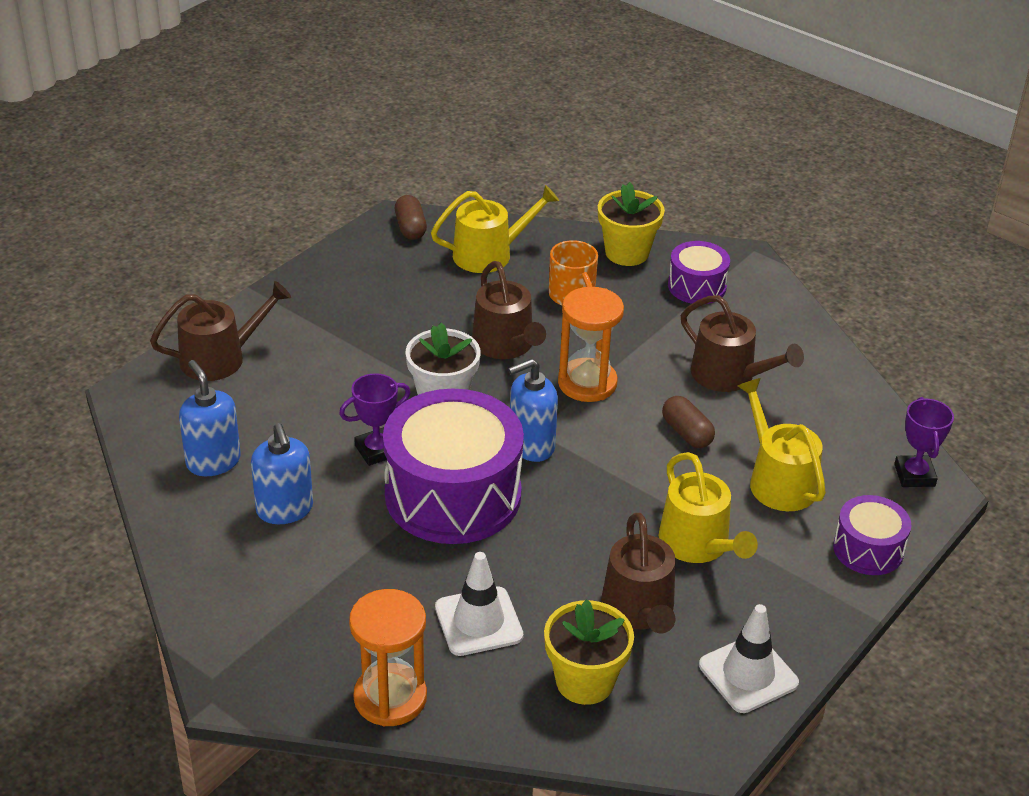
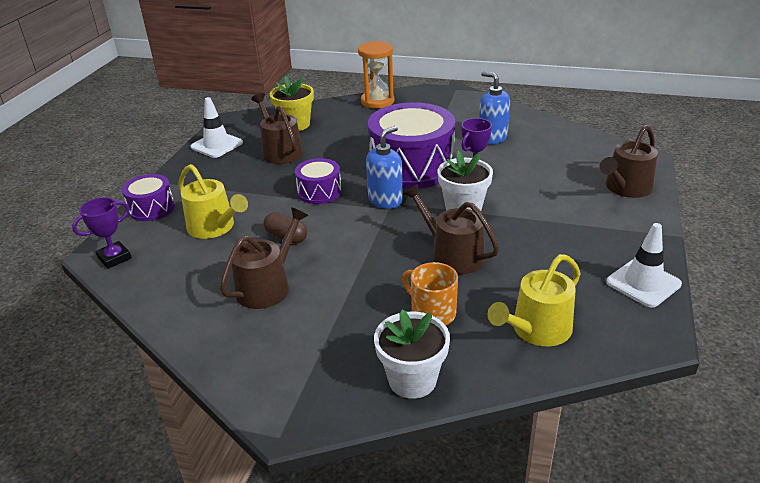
camera: 160 degrees right, 5 degrees down
blue soap dispenser [179,360,241,476] -> none
brown capsule [395,195,427,240] -> none
white traffic cone [435,552,523,656] -> white traffic cone moved to [606,223,682,307]
orange hourglass [558,287,624,402] -> none
yellow flower pot [598,182,665,266] -> white flower pot [374,310,450,399]
yellow watering can [659,452,758,563] -> none
purple drum [668,241,730,304] -> purple drum moved to [295,158,342,204]
brown watering can [681,295,804,392] -> brown watering can turned 105 degrees clockwise [220,207,308,309]
purple trophy [894,397,954,487] -> purple trophy turned 75 degrees clockwise [72,197,132,269]

